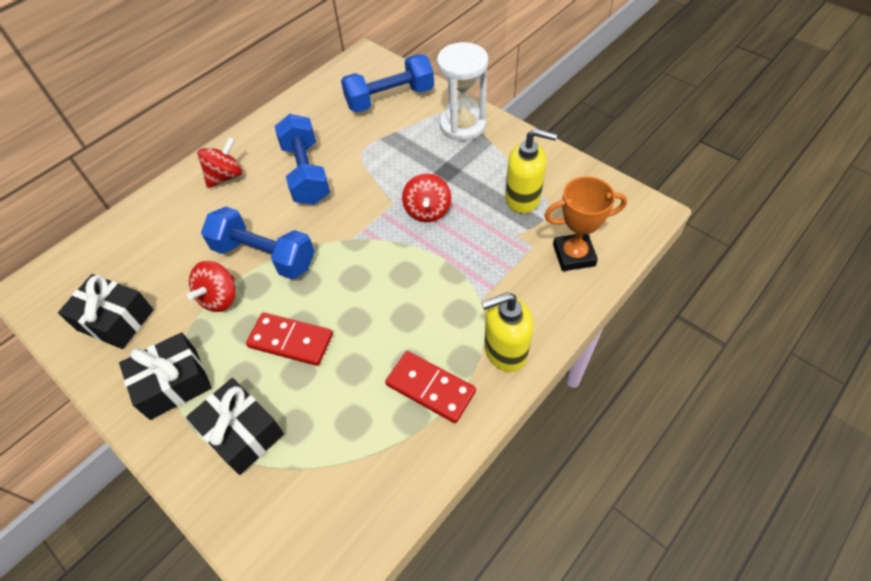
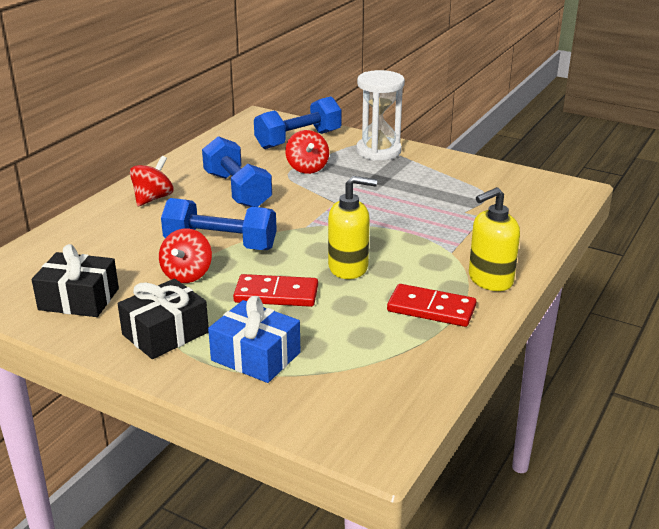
camera: 15 degrees left, 25 degrees down
black gift [186,378,284,475] -> blue gift [208,296,301,383]
red spinning top [402,173,451,222] -> red spinning top moved to [285,130,329,174]
yellow soap dispenser [505,129,557,213] -> yellow soap dispenser moved to [328,176,377,279]
orange trophy [544,176,627,271] -> none

